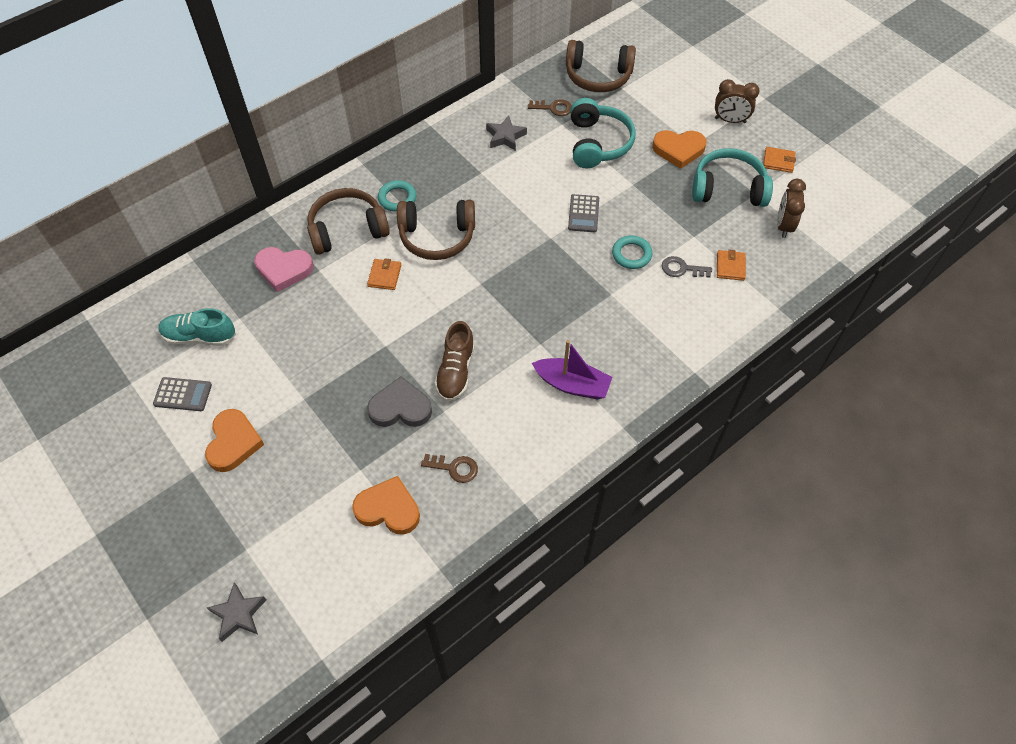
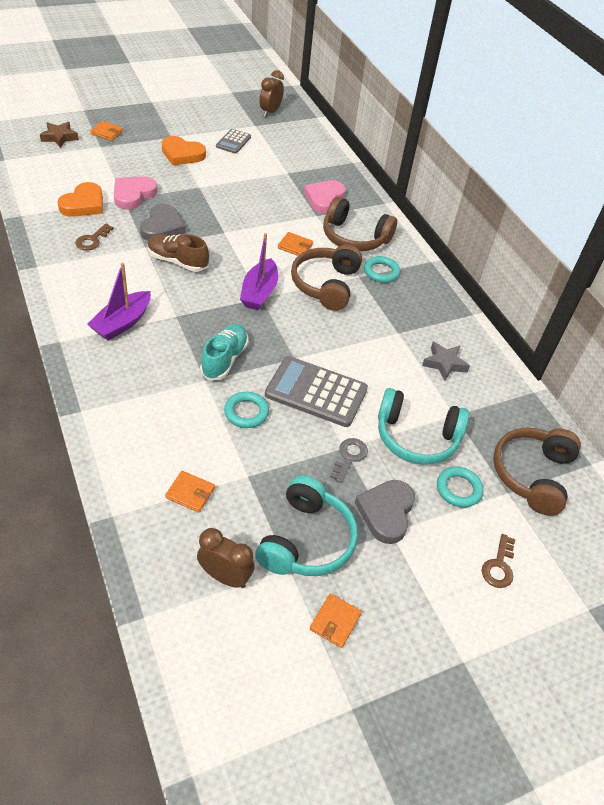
camera: 100 degrees right, 10 degrees down
turquoise shoe [158,308,236,346] -> turquoise shoe moved to [200,324,249,380]
grey star [207,583,266,642] -> brown star [40,122,79,148]
brown headphones [307,188,390,255] -> brown headphones turned 120 degrees clockwise [323,196,397,251]
brown key [528,99,572,116] -> brown key moved to [482,534,515,588]
grey calculator [568,194,599,232] -> grey calculator [265,356,368,427], size x1.82
orange heart [652,130,707,169] -> grey heart [355,480,415,544]
grey key [662,256,712,278] -> grey key moved to [330,438,368,483]
brown clock [715,79,760,123] -> brown clock moved to [259,70,284,117]
none -> orange wallet [90,121,123,141]
none -> pink heart [114,176,157,210]
none -> purple boat [240,233,278,310]
none -> turquoise ring [437,466,483,508]

